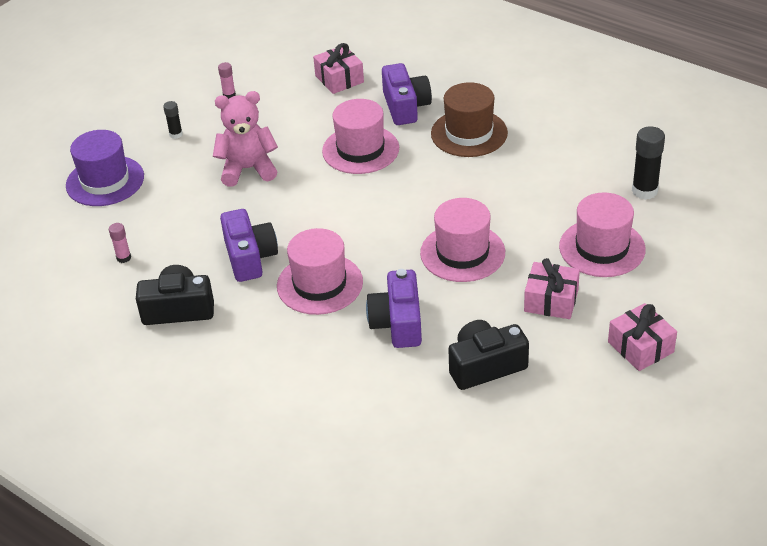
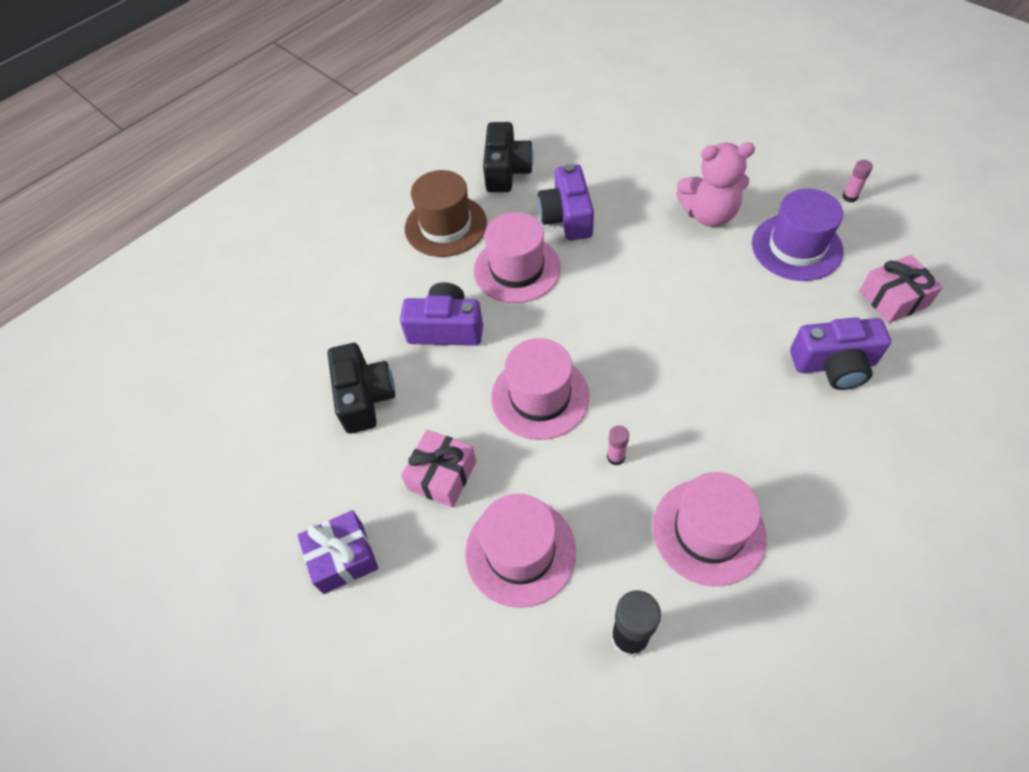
camera: 100 degrees right, 15 degrees up
purple hat [66,130,144,206] -> purple hat moved to [752,189,844,281]
pink glue stick [109,223,131,263] -> pink glue stick moved to [607,426,629,465]
black glue stick [163,101,183,139] -> none
pink teddy bear [213,91,278,187] -> pink teddy bear turned 90 degrees clockwise [676,142,755,227]
purple camera [220,209,278,282] -> purple camera turned 90 degrees clockwise [538,164,594,241]
pink hat [322,99,399,174] -> pink hat moved to [653,472,767,586]
brown hat [431,82,508,157] -> brown hat moved to [405,170,487,257]
pink gift [608,303,677,371] -> purple gift [297,510,378,594]

